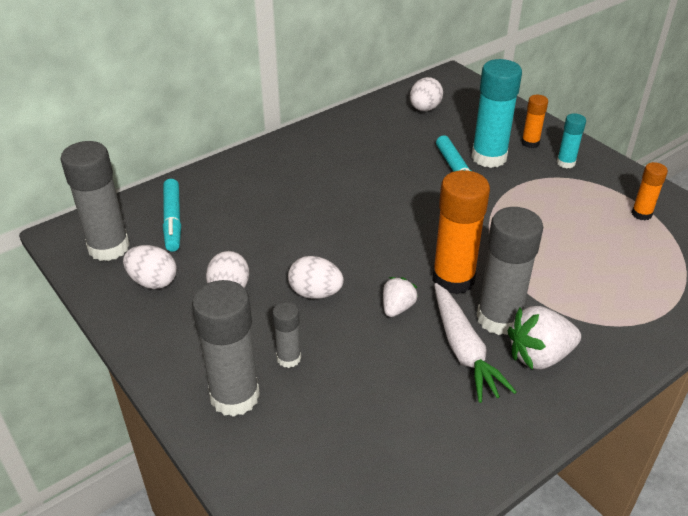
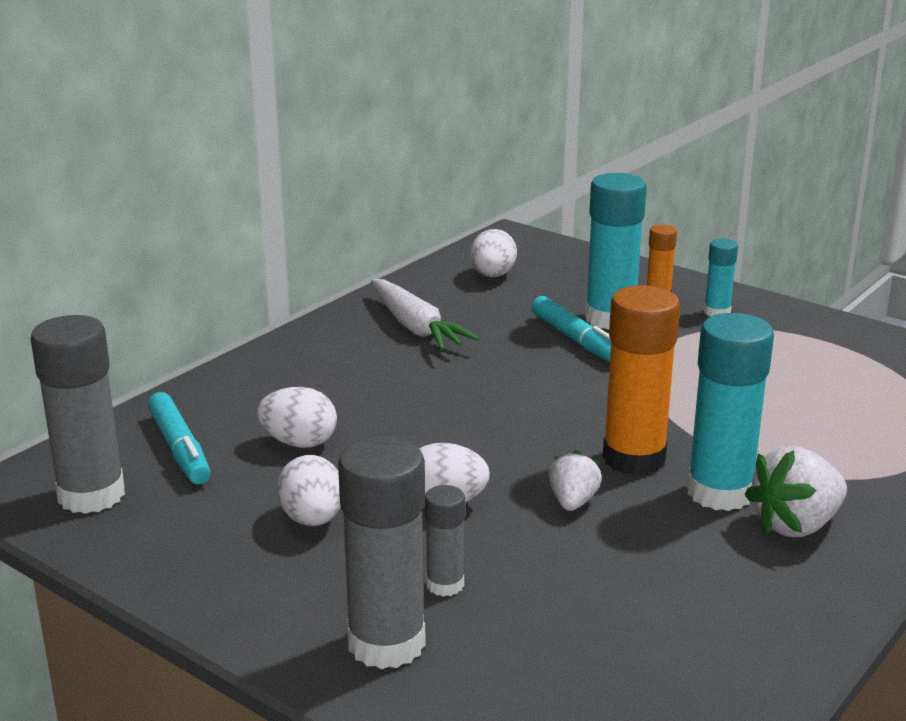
camera: 15 degrees left, 15 degrees down
white egg [123,245,177,289] -> white egg moved to [257,387,337,448]
white carrot [434,283,516,403] -> white carrot moved to [371,279,479,350]
grey glue stick [477,207,543,335] -> turquoise glue stick [687,313,774,511]
orange glue stick [632,162,668,221] -> none

